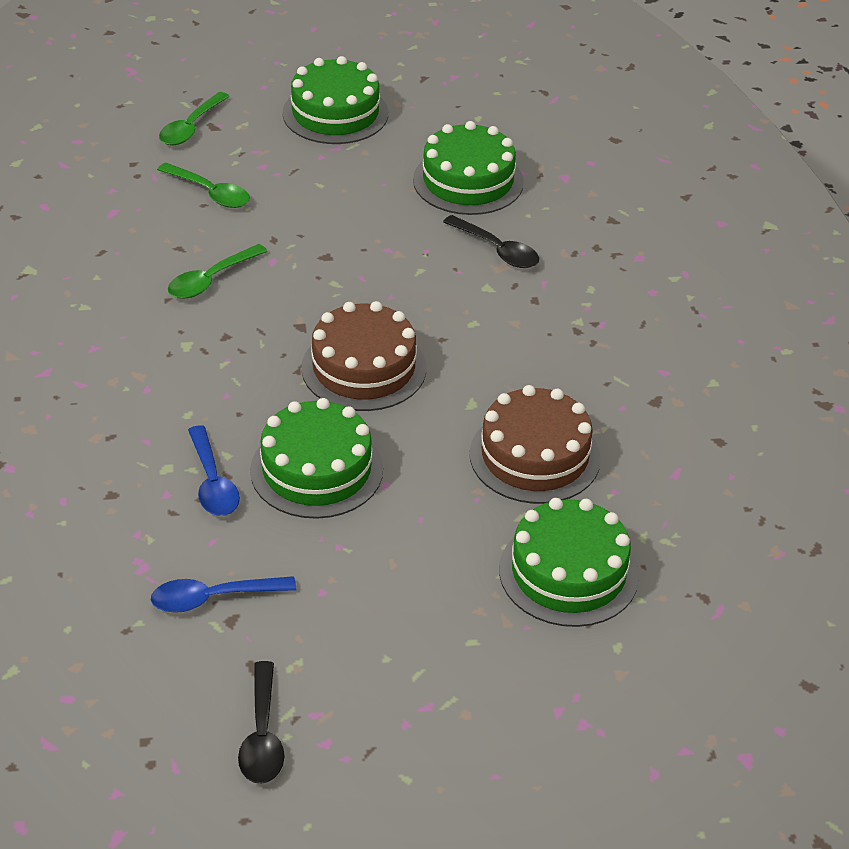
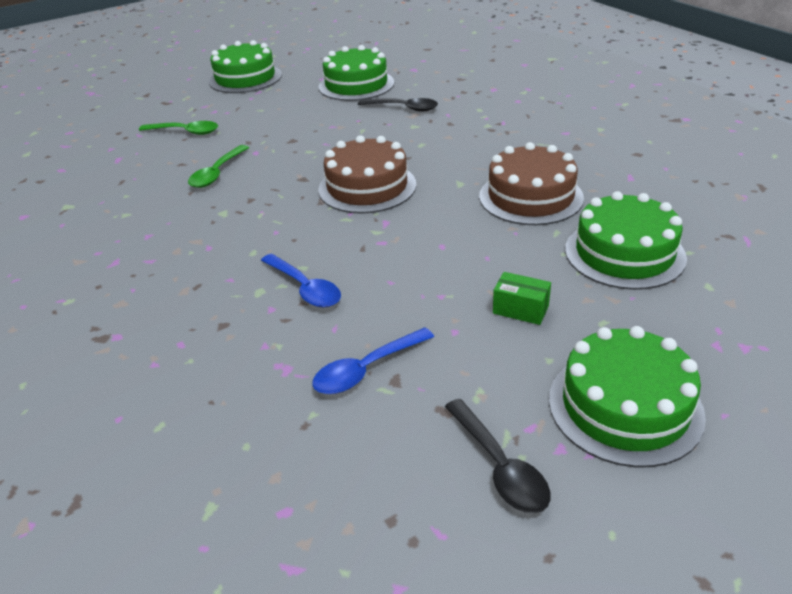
camera: 20 degrees left, 5 degrees down
green spoon [159,92,230,145] -> none
green cake [250,398,383,519] -> green cake moved to [549,326,706,468]
none -> green box [493,272,551,325]

